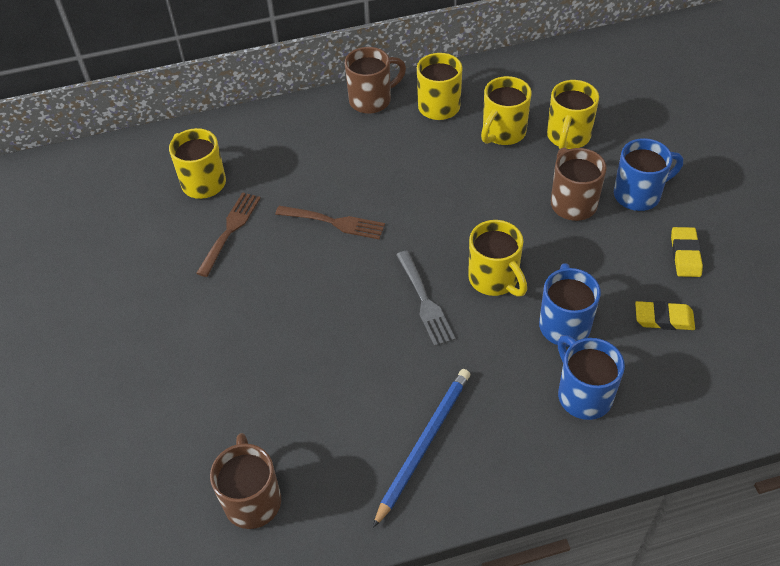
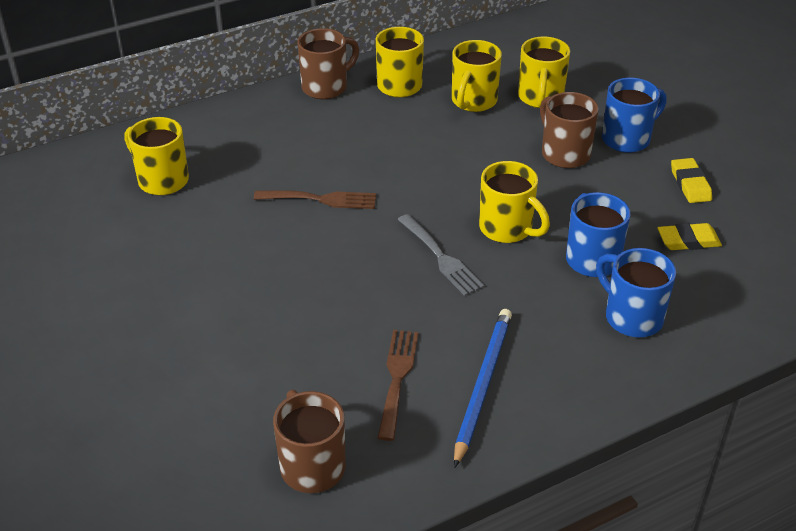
camera: 15 degrees left, 10 degrees down
brown fork [196,192,260,277] -> brown fork moved to [377,330,419,441]

